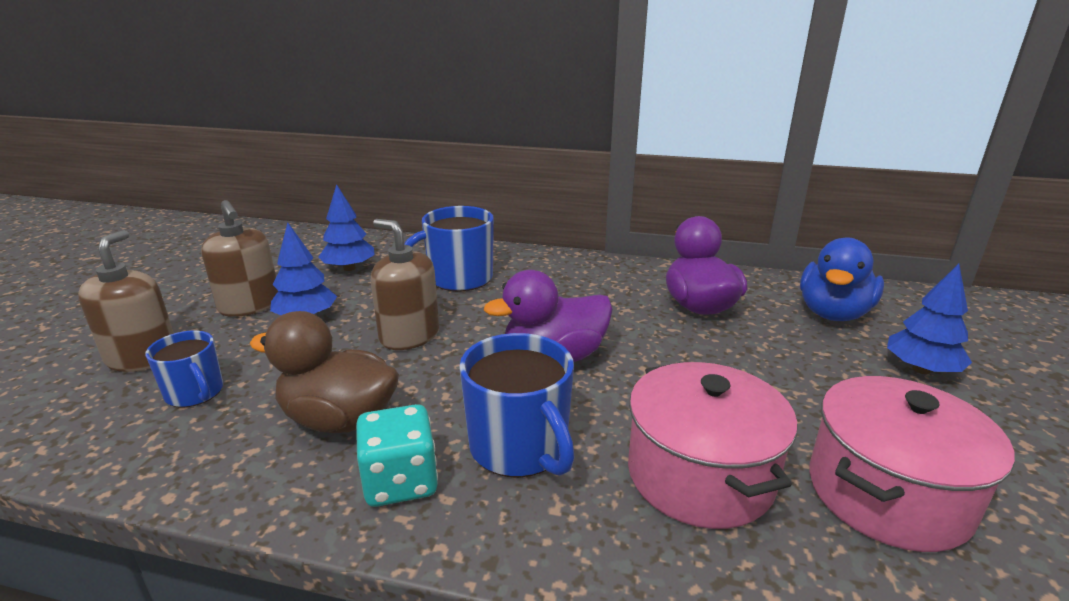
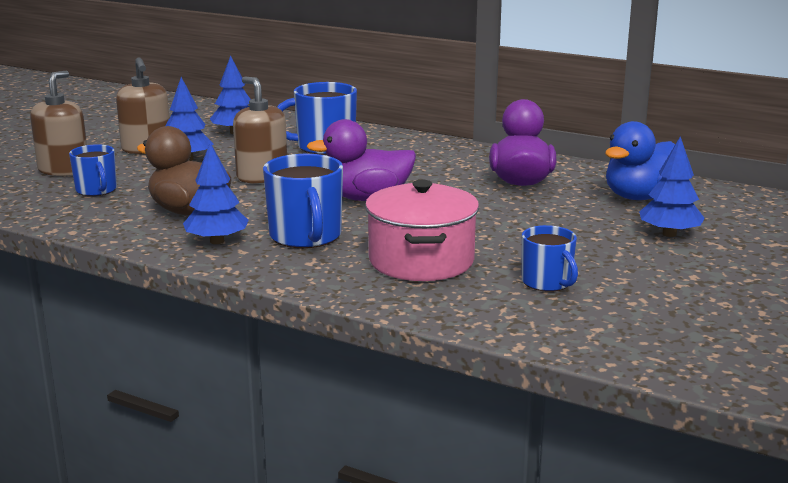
camera: 15 degrees right, 5 degrees down
turquoise dice [356,404,438,507] -> blue tree [183,143,249,244]
pink pot [809,376,1015,552] -> blue mug [522,225,578,292]

